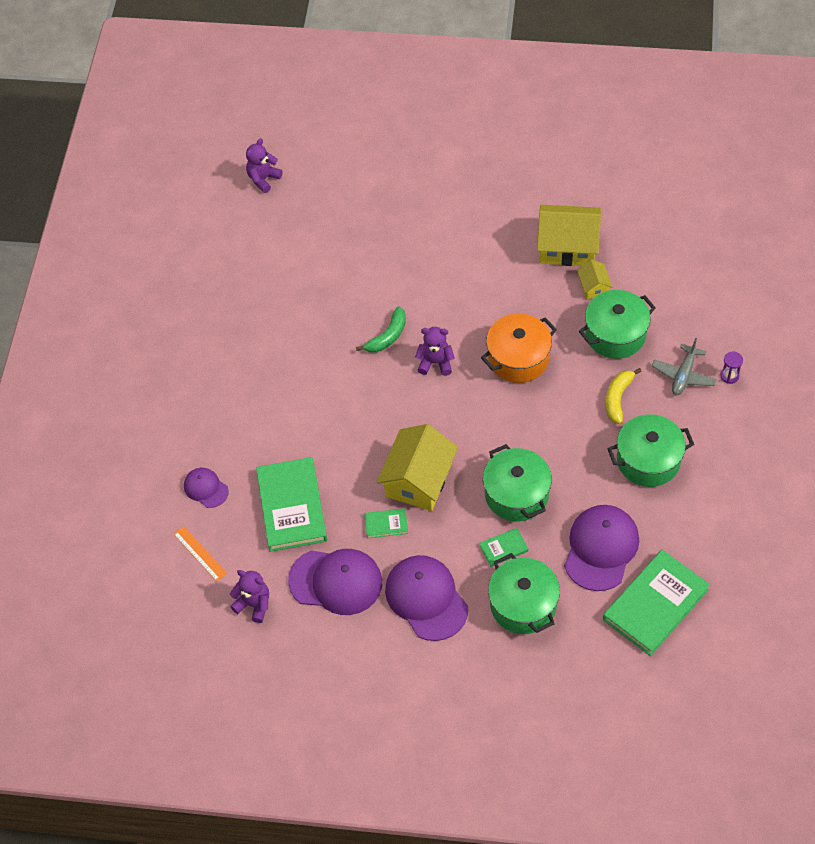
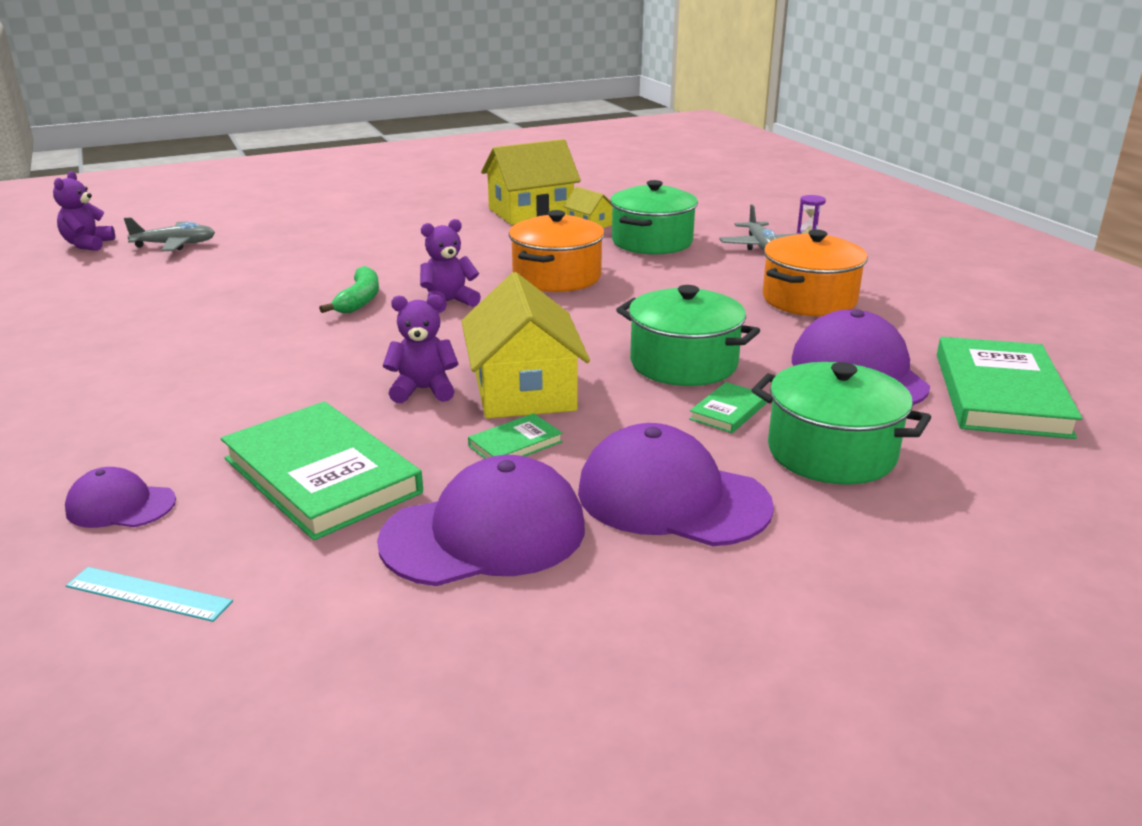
camera: 35 degrees left, 30 degrees down
orange ruler [174,526,227,581] -> turquoise ruler [66,567,233,622]
purple teddy bear [230,570,269,623] -> purple teddy bear moved to [383,294,458,403]
yellow banana [606,368,642,424] -> none
green pot [607,414,694,487] -> orange pot [762,229,868,316]
none -> grey plane [124,217,215,252]

